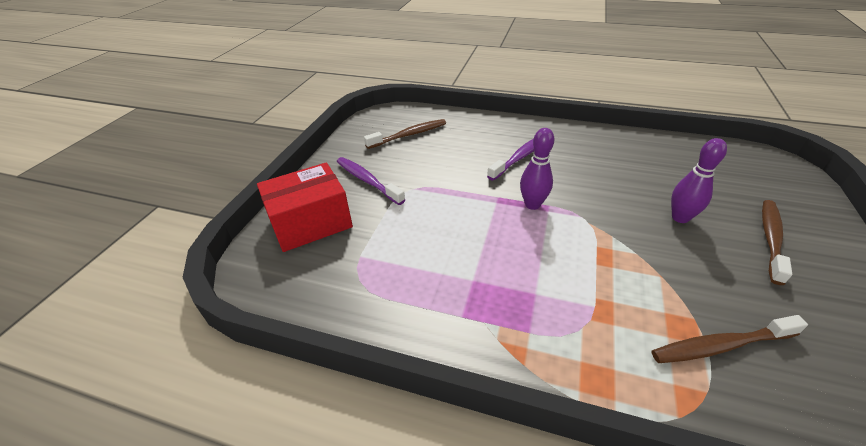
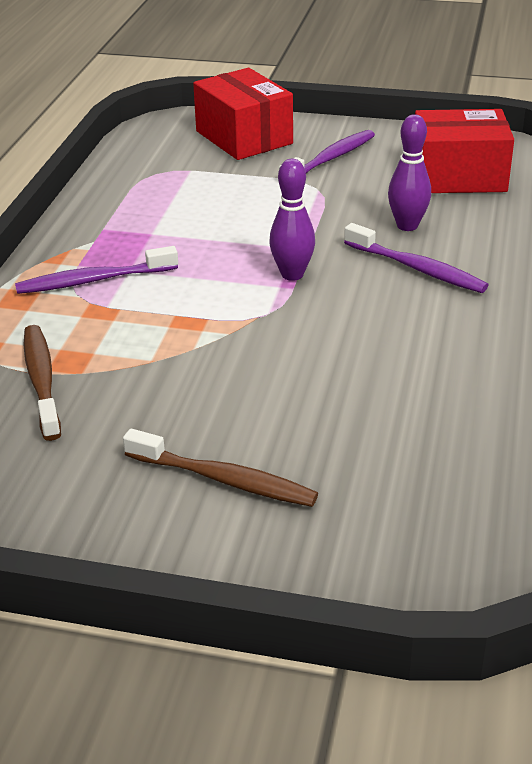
camera: 85 degrees right, 5 degrees down
brown toothbrush [364,119,446,149] -> red box [415,109,514,193]
purple bowling pin [671,138,727,223] -> purple bowling pin moved to [388,114,431,231]
none -> purple toothbrush [15,246,178,294]

